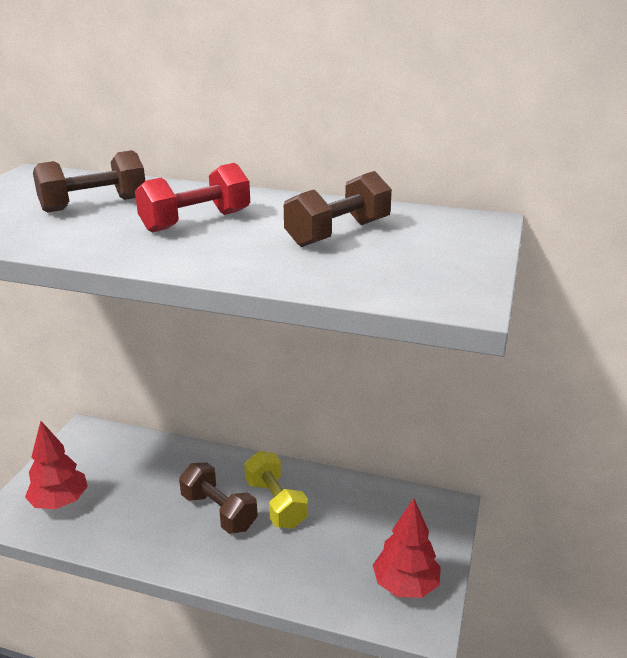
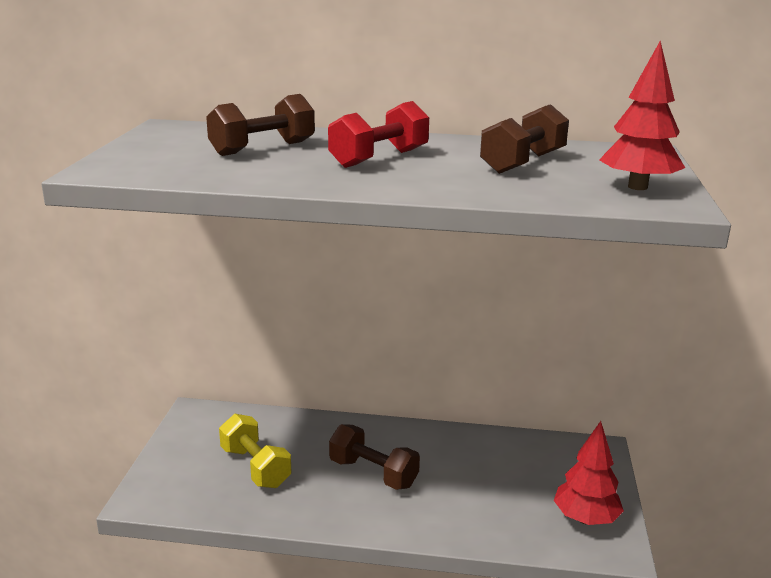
camera: 10 degrees left, 5 degrees down
red tree [25,421,88,509] -> red tree moved to [599,41,685,190]
yellow dumbbell [244,451,308,529] -> yellow dumbbell moved to [219,414,292,488]

